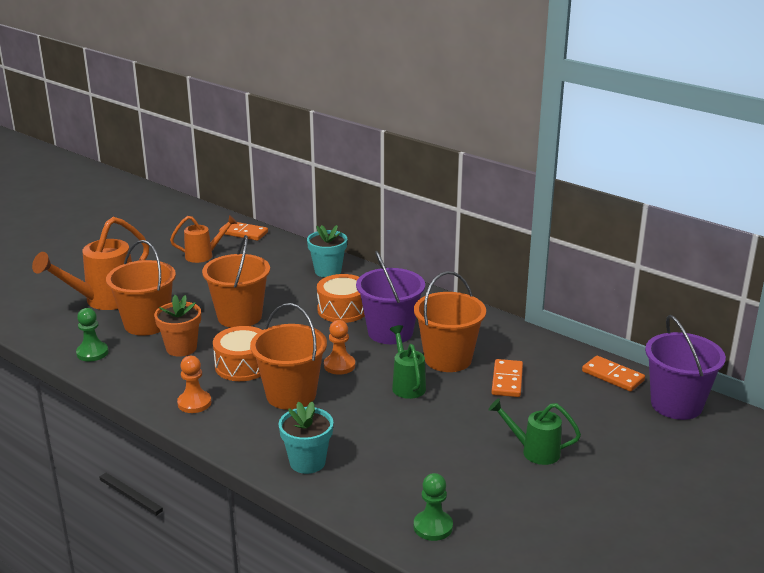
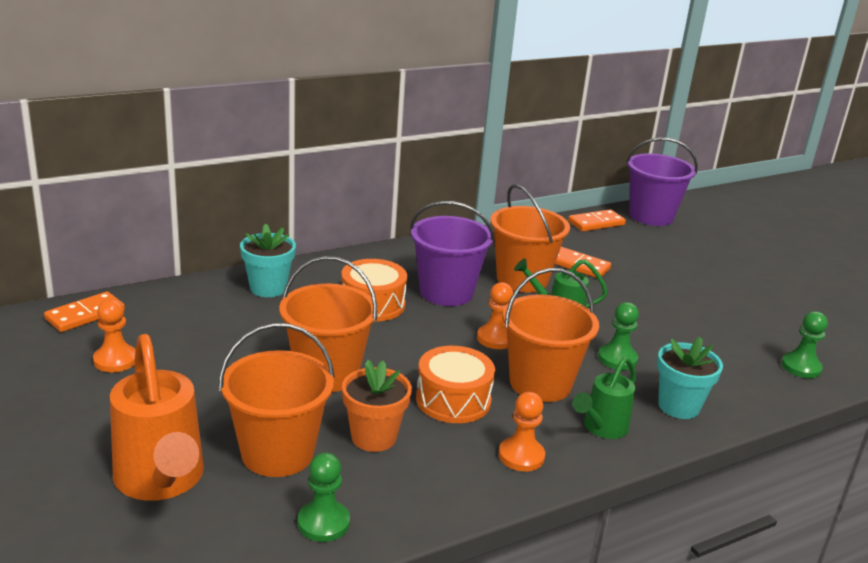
camera: 70 degrees left, 0 degrees up
orange watering can [170,215,237,263] -> orange pawn [93,299,136,372]
green watering can [488,399,581,465] -> green watering can moved to [573,357,636,439]
none -> green pawn [598,302,639,370]

